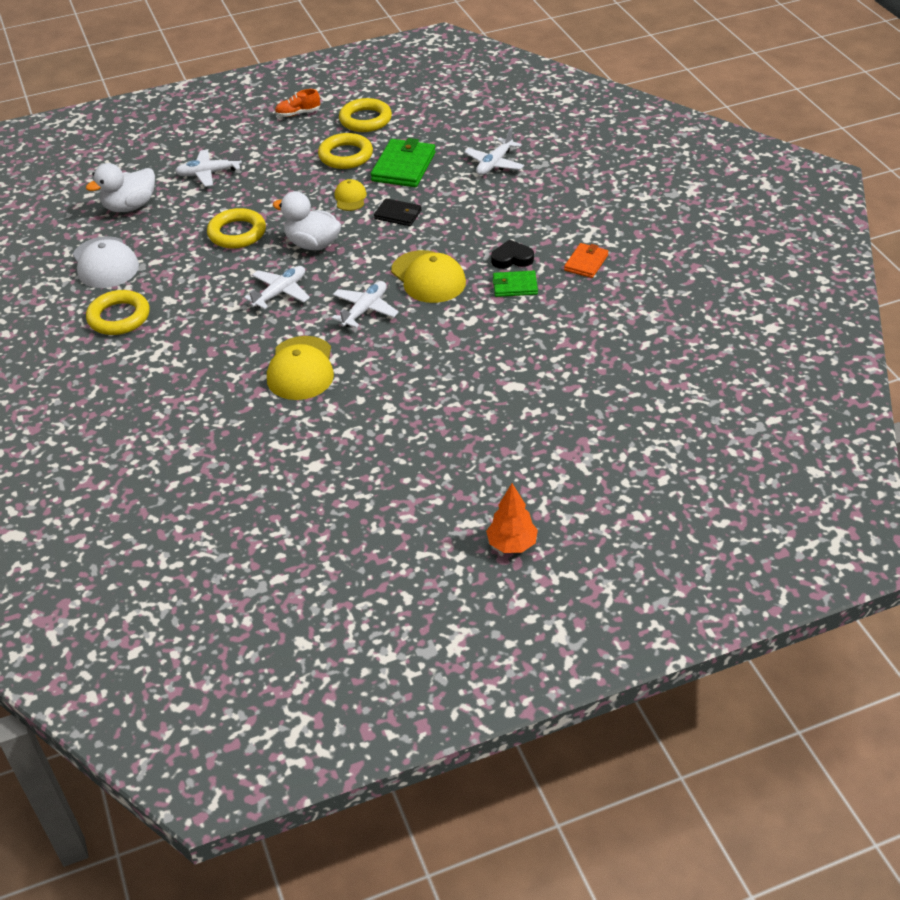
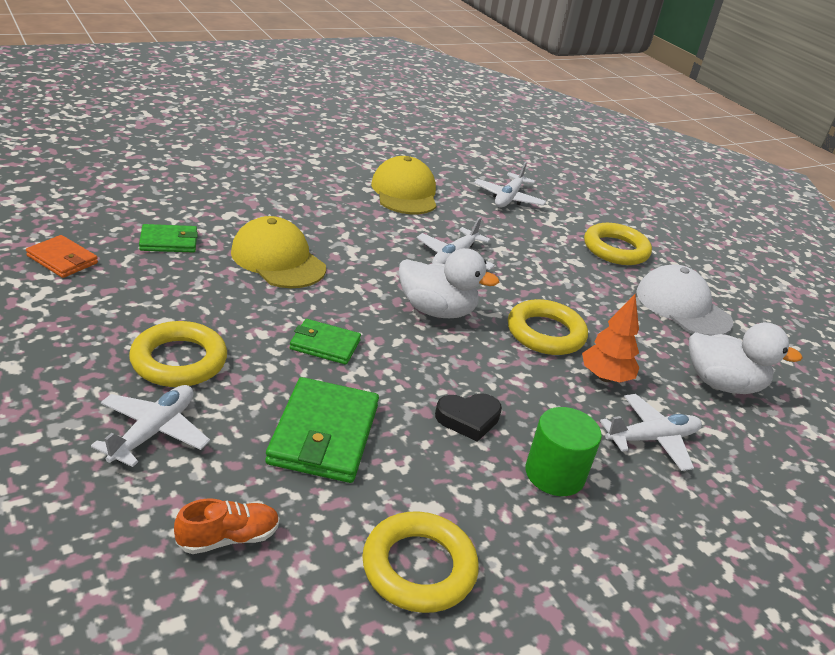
camera: 165 degrees right, 10 degrees down
white duck [86,163,155,212] -> white duck turned 60 degrees clockwise [689,322,803,394]
orange shoe [275,89,320,117] -> orange shoe moved to [174,498,280,554]
yellow ring [318,133,373,169] -> yellow ring moved to [129,321,227,387]
white plane [332,281,399,328] -> white plane moved to [474,162,546,208]
yellow cap [335,179,367,211] -> none
black wallet [374,198,422,226] -> green wallet [290,319,361,365]
orange tree [486,483,538,553] -> orange tree moved to [582,294,640,382]
black heart [491,240,534,269] -> black heart moved to [435,393,502,442]
orange wallet [564,243,608,278] -> orange wallet turned 75 degrees counterclockwise [26,235,98,278]
none -> green cylinder [526,407,602,496]

